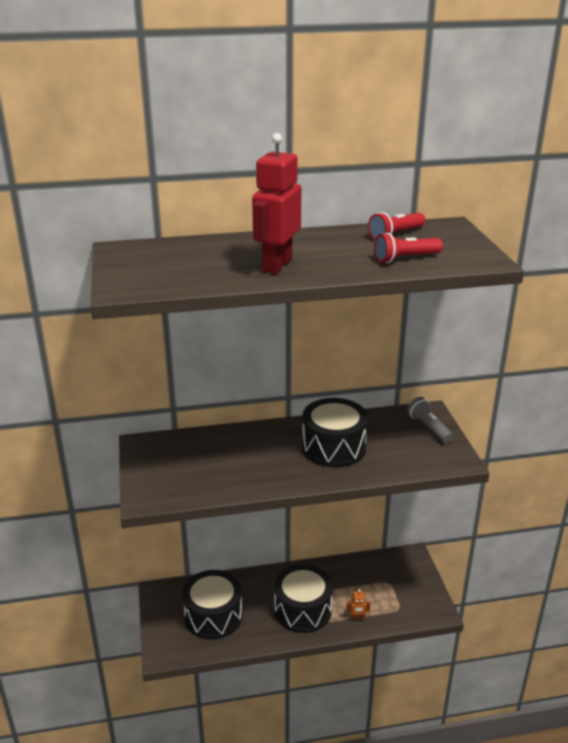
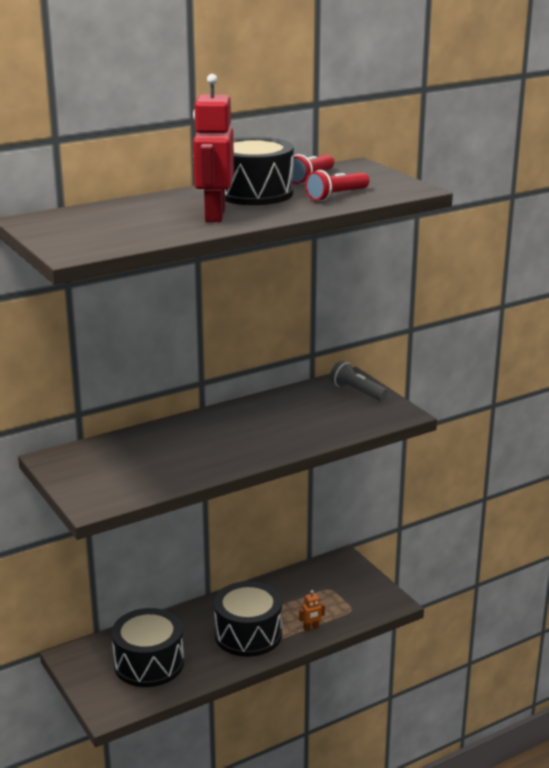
camera: 20 degrees left, 5 degrees down
black drum [302,398,368,468] -> black drum moved to [225,137,294,205]

